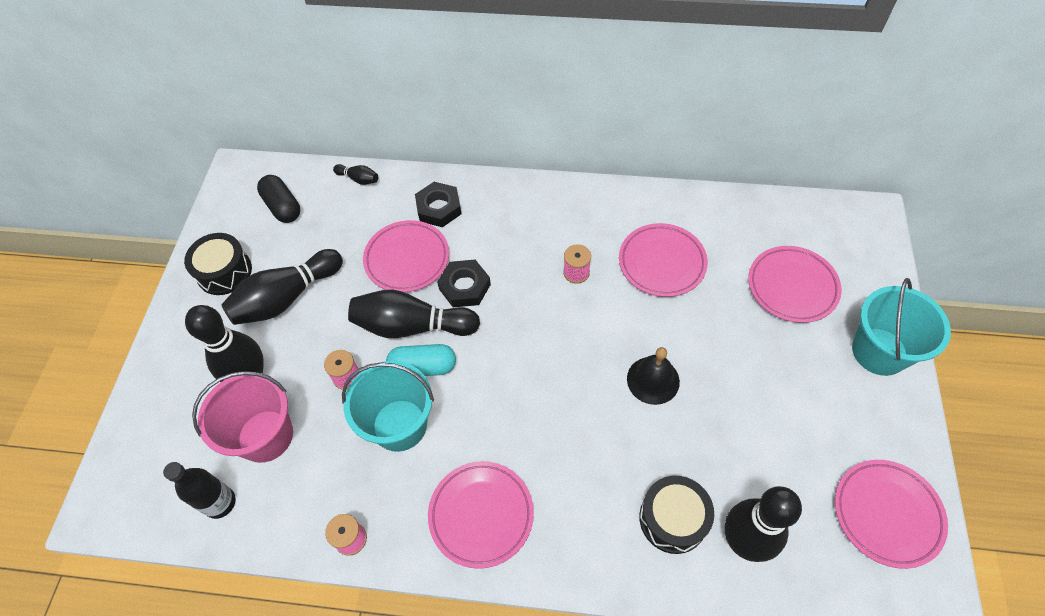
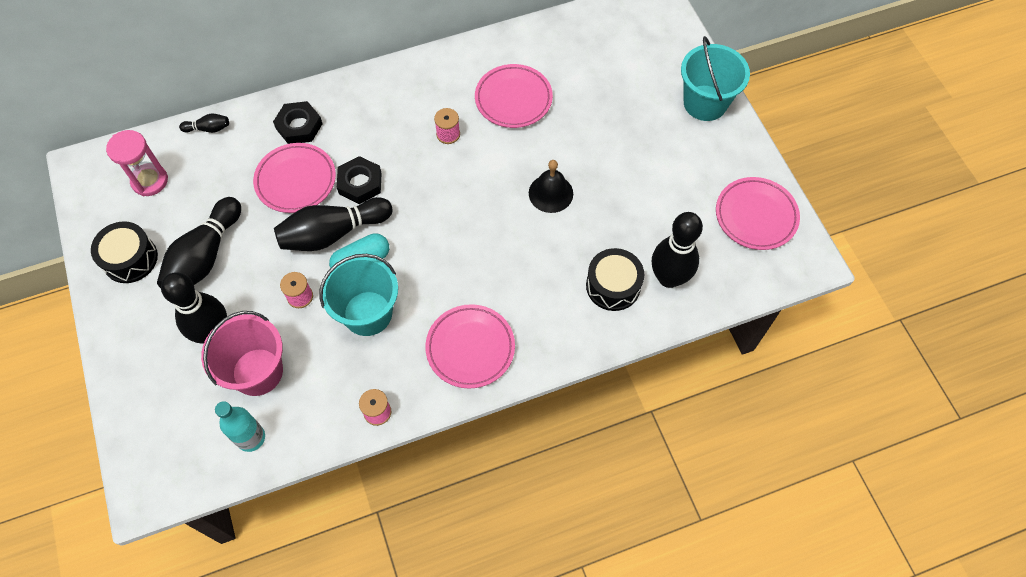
camera: 30 degrees left, 5 degrees up
black bottle [163,462,236,519] -> turquoise bottle [215,401,265,452]
black capsule [257,175,300,223] -> pink hourglass [106,130,168,196]
pink plate [748,246,842,323] -> none

